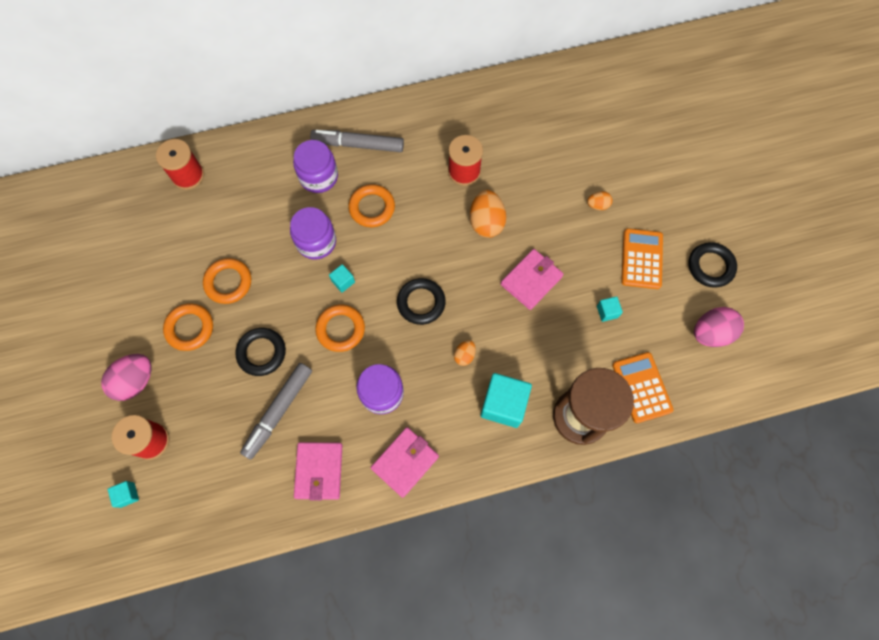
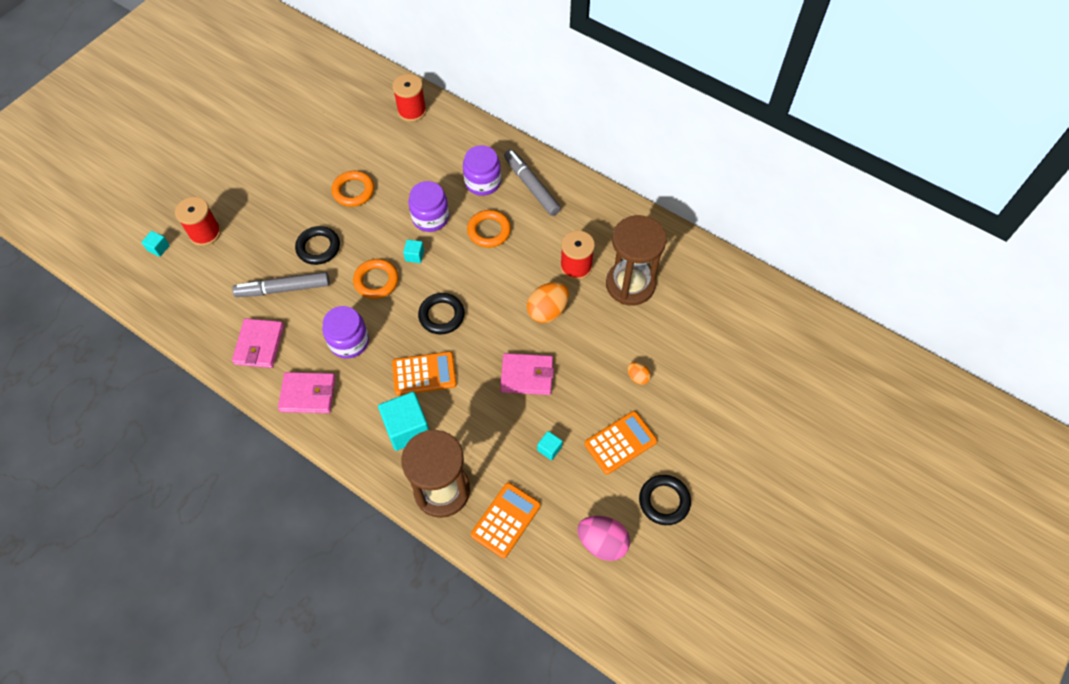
camera: 50 degrees right, 10 degrees down
pink egg [101,354,152,401] -> none
orange ring [163,303,213,351] -> none
pink wallet [294,442,342,501] -> pink wallet turned 45 degrees counterclockwise [232,318,284,368]
orange egg [454,340,476,366] -> orange calculator [392,351,457,395]
none -> brown hourglass [606,215,667,305]

